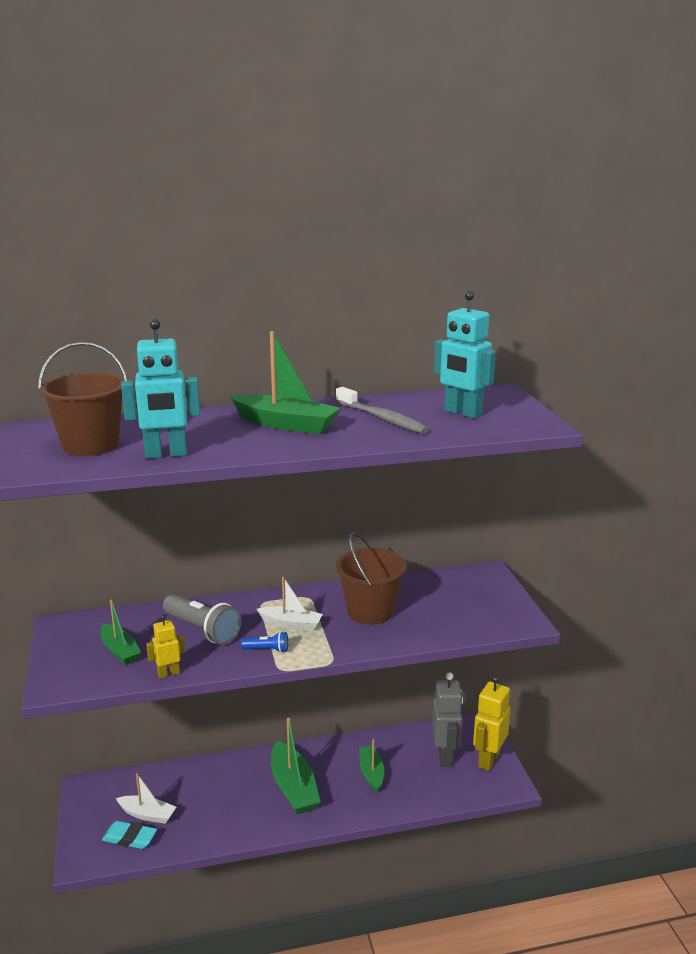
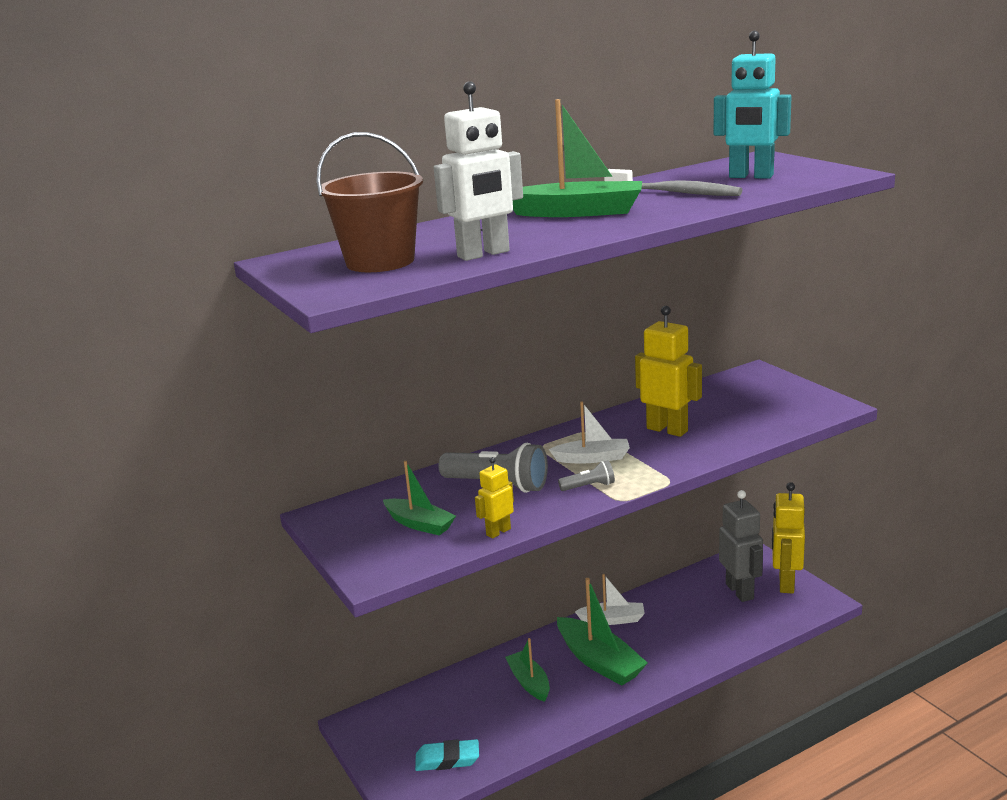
camera: 15 degrees left, 0 degrees up
white boat [116,773,176,824] -> white boat moved to [575,574,645,625]
turquoise robot [121,319,200,459] -> white robot [434,81,523,261]
blue flashlight [241,631,288,653] -> grey flashlight [558,461,615,491]
brown bucket [336,532,406,625] -> yellow robot [635,306,702,437]
green boat [359,739,384,793] -> green boat moved to [505,638,550,702]

